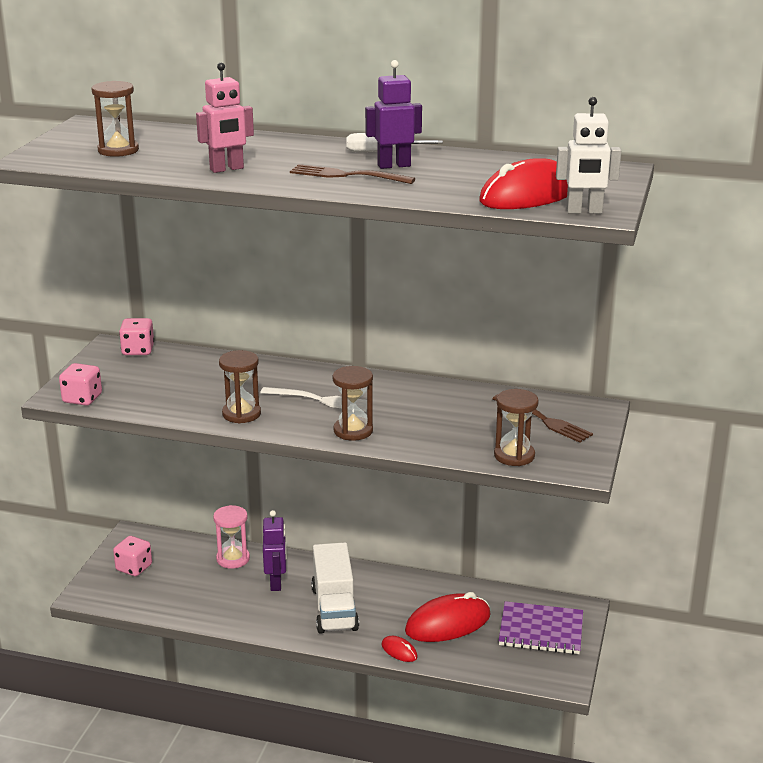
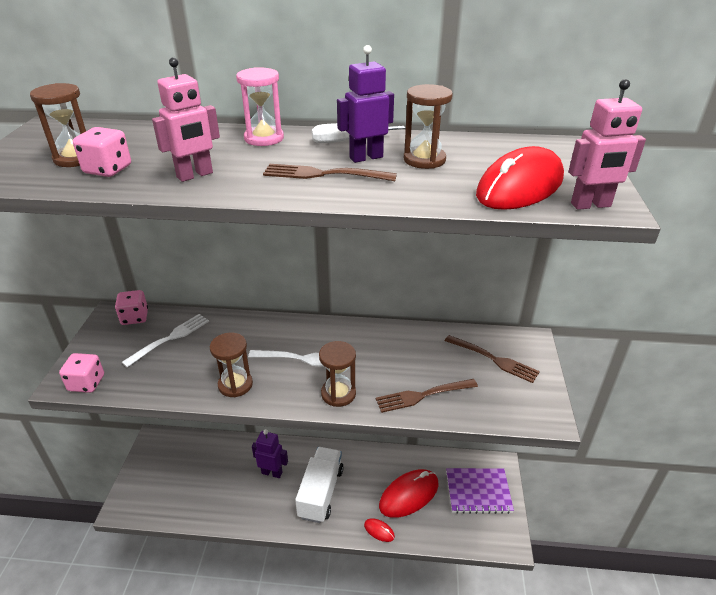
camera: 10 degrees left, 10 degrees up
pink dice [113,536,152,576] -> pink dice moved to [73,127,131,177]
pink hourglass [213,505,250,569] -> pink hourglass moved to [236,67,284,146]
purple robot [263,510,287,591] -> purple robot turned 60 degrees counterclockwise [252,429,288,478]
white truck [311,542,359,634] -> white truck turned 150 degrees counterclockwise [295,447,344,523]
brown hourglass [494,389,539,466] -> brown hourglass moved to [404,84,453,169]
white robot [556,97,621,214] -> pink robot [568,79,646,210]
none -> white fork [122,314,209,367]
none -> brown fork [376,379,478,413]

